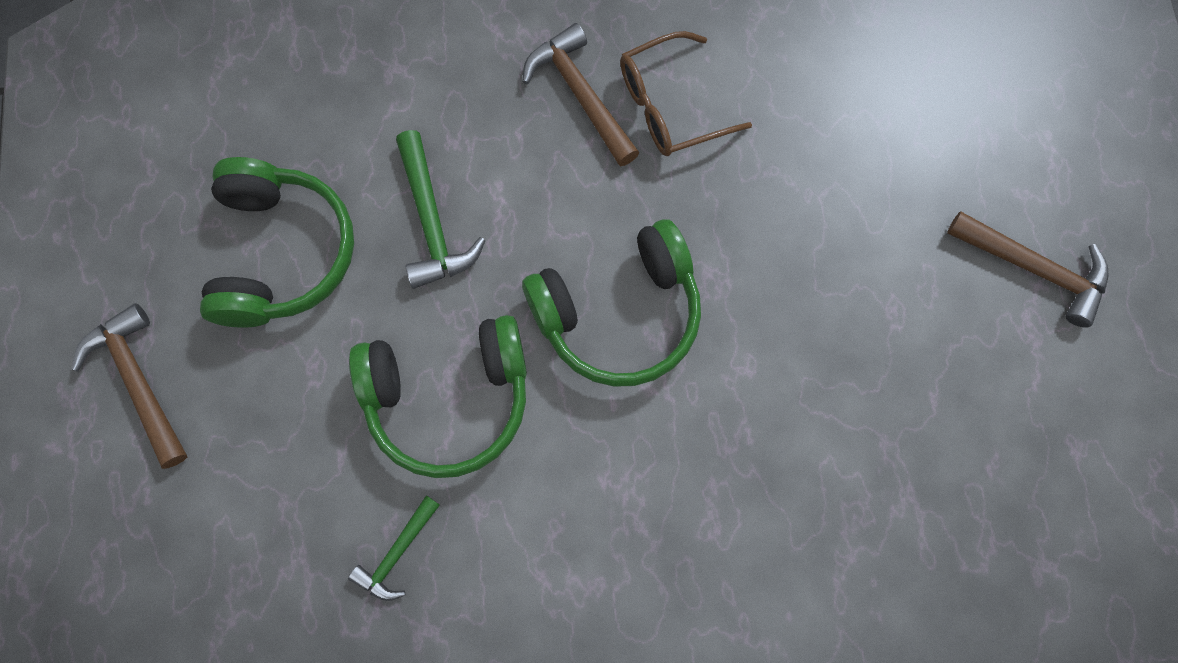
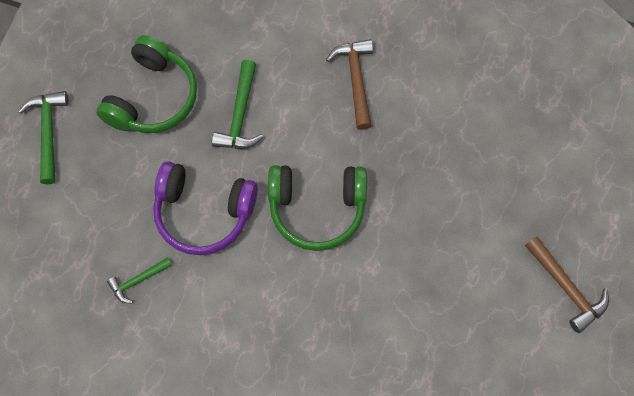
camera: 25 degrees right, 5 degrees down
brown hammer [71,303,187,469] -> green hammer [18,91,68,184]
green headphones [349,315,527,478] -> purple headphones [153,161,258,255]
brown glasses [620,31,752,156] -> none

